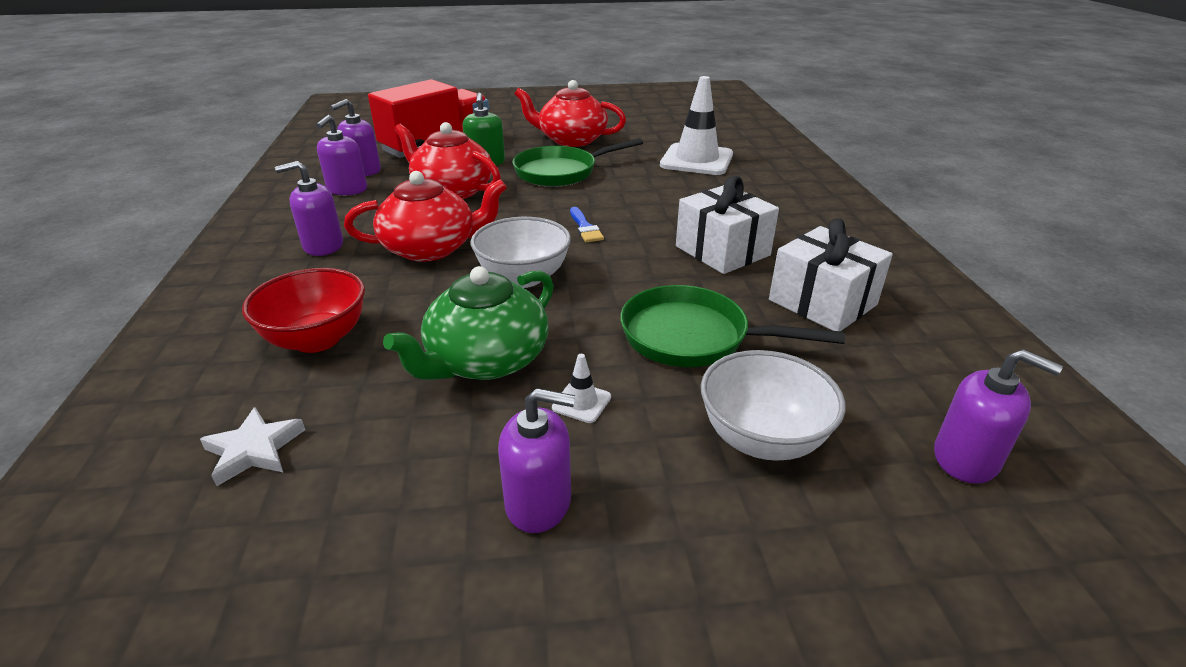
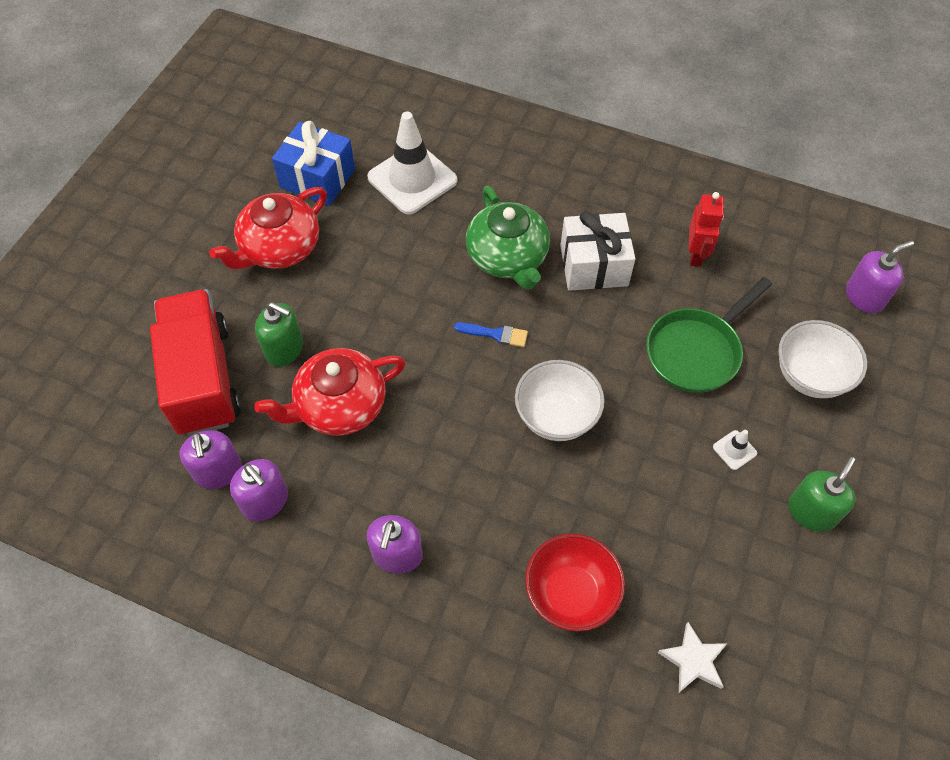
camera: 60 degrees left, 25 degrees up
red teapot [344,171,507,262] -> none
green teapot [383,266,554,380] -> green teapot moved to [466,186,550,290]
purple soap dispenser [498,388,575,533] -> green soap dispenser [788,457,856,532]
green pan [513,138,643,187] -> none
white gift [769,218,893,331] -> red robot [689,192,724,267]
none -> blue gift [272,121,355,206]

